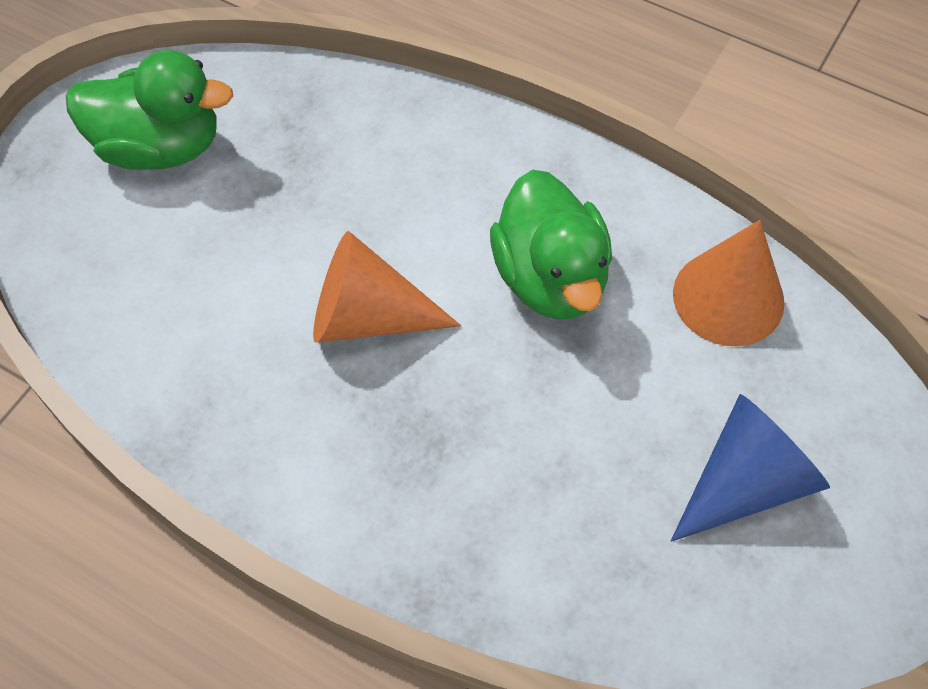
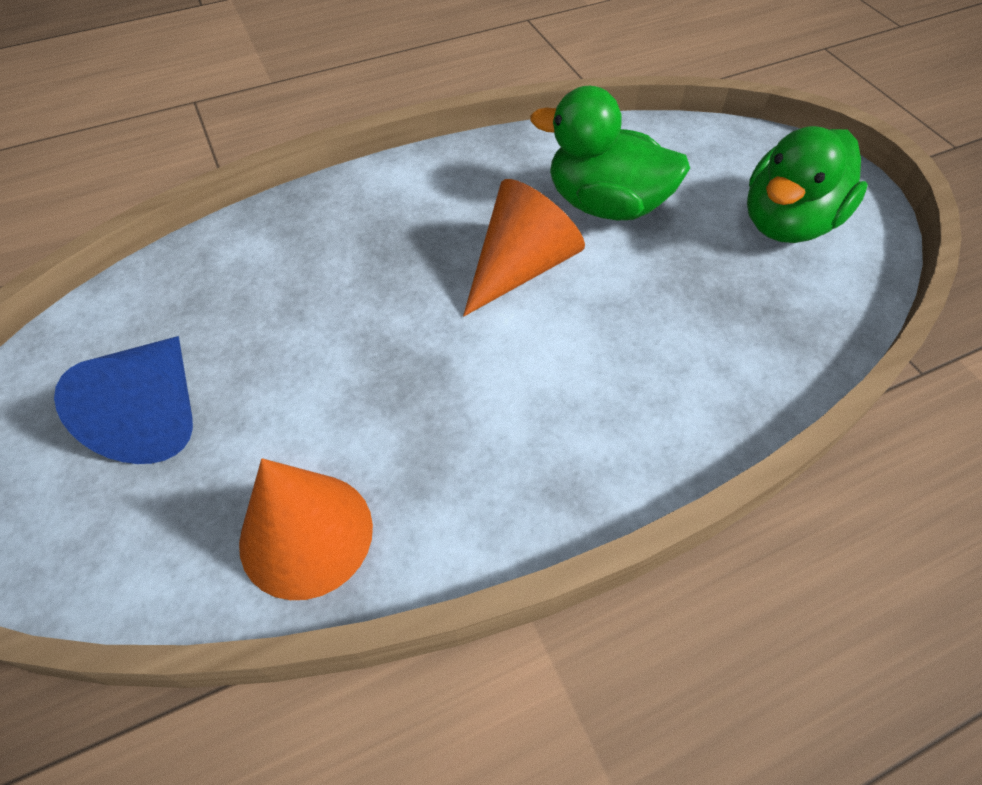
camera: 125 degrees right, 5 degrees down
green duck [490,170,612,320] -> green duck moved to [530,86,690,220]

